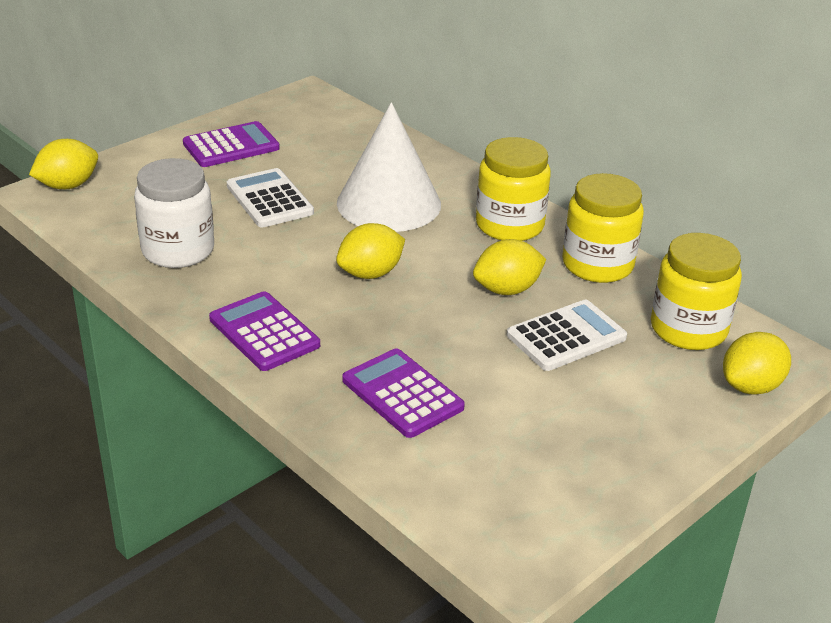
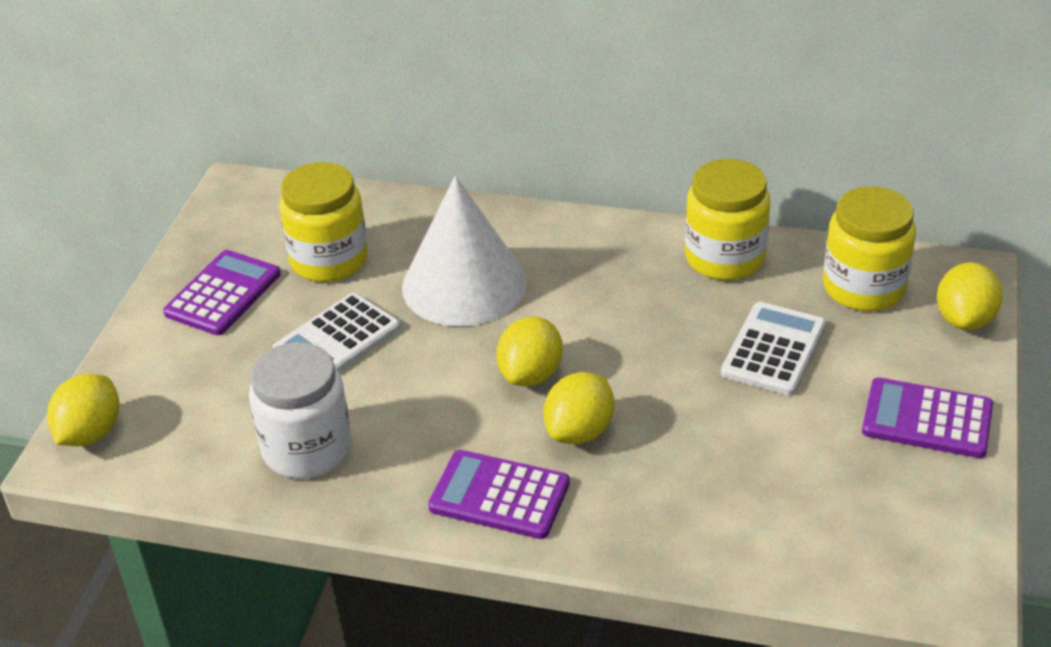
camera: 30 degrees left, 5 degrees up
white calculator [227,168,314,228] -> white calculator turned 75 degrees counterclockwise [273,293,401,372]
purple calculator [342,348,465,438] -> purple calculator moved to [862,377,993,458]
yellow lemon [473,239,546,295] -> yellow lemon moved to [543,372,614,444]
yellow jar [476,137,551,241] -> yellow jar moved to [279,162,368,282]

